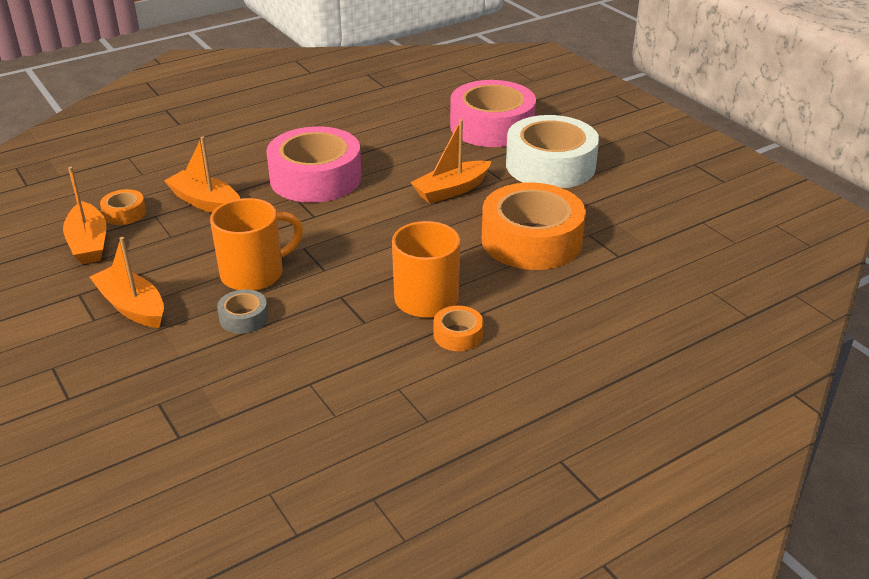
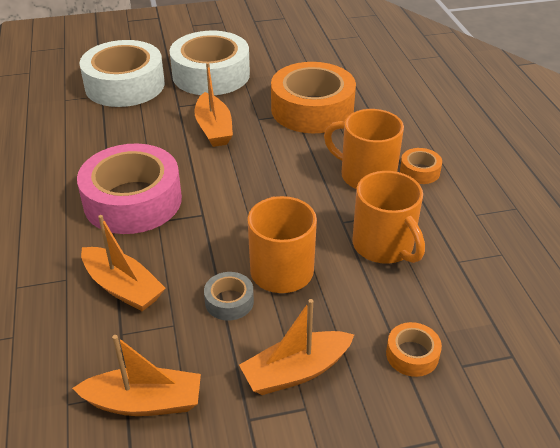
camera: 70 degrees left, 5 degrees up
orange tape [100,189,146,225] -> orange tape moved to [386,322,442,377]
orange boat [164,136,240,213] -> orange boat turned 105 degrees counterclockwise [81,215,166,311]
grey tape [217,289,268,334] -> grey tape moved to [204,272,254,321]
pink tape [450,80,536,147] -> white tape [79,40,165,107]
none -> orange mug [353,171,425,264]

